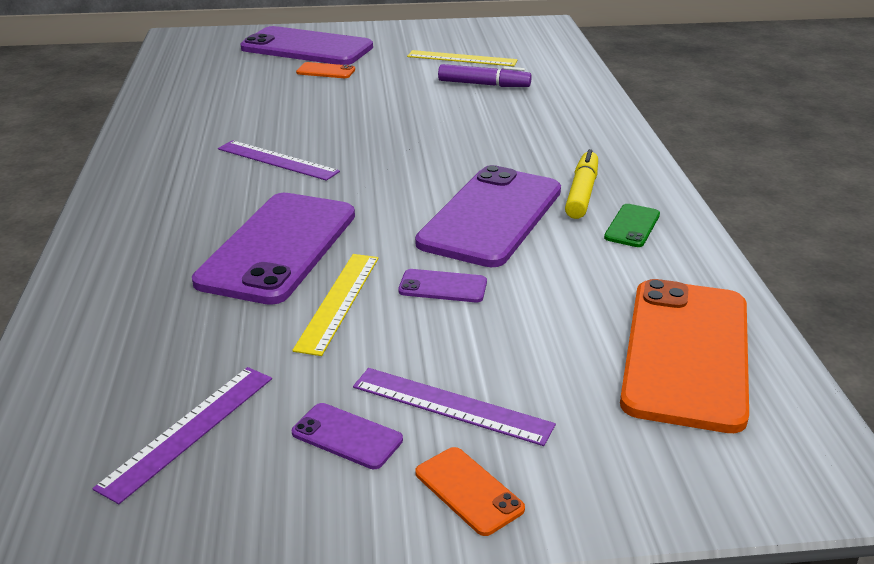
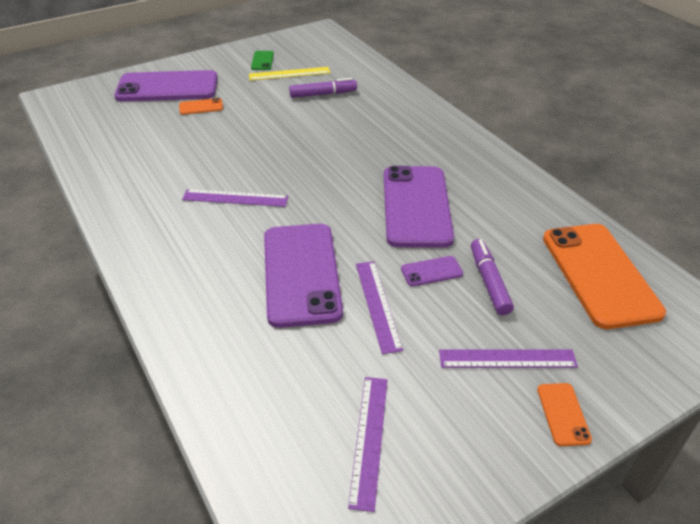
camera: 25 degrees left, 10 degrees up
yellow ruler [292,254,379,356] -> purple ruler [356,261,403,354]
purple phone [292,403,403,469] -> none
orange phone [415,447,525,536] -> orange phone turned 60 degrees clockwise [537,383,592,446]
yellow marker [565,149,598,219] -> none
green phone [604,204,660,247] -> green phone moved to [251,51,274,70]
none -> purple marker [471,239,514,315]

